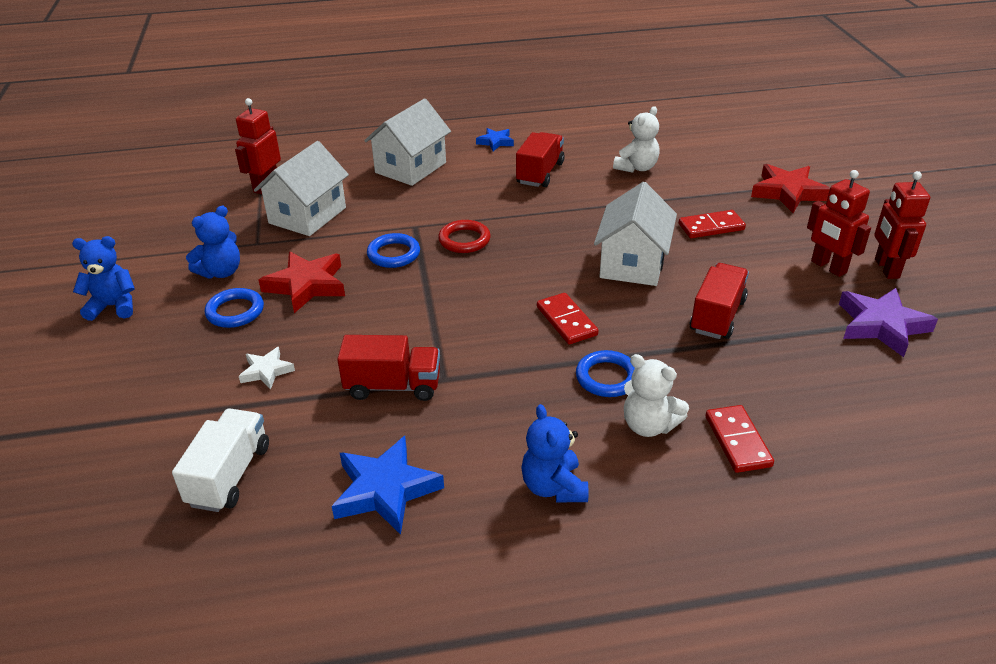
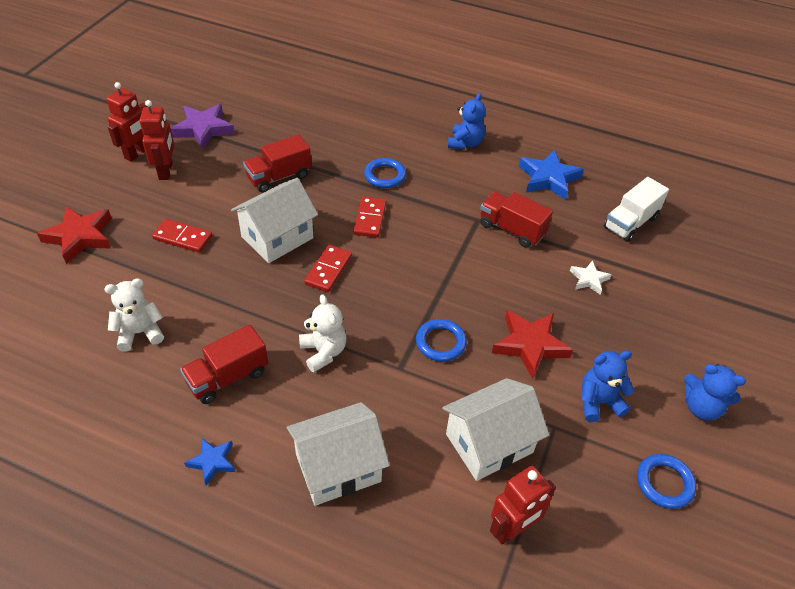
camera: 150 degrees left, 10 degrees up
blue ring [205,288,264,328] -> blue ring moved to [637,454,696,509]
red ring [438,220,491,253] -> none
white teddy bear [624,354,689,437] -> white teddy bear moved to [299,295,347,372]
red domino [705,405,774,473] -> red domino moved to [304,245,352,292]

